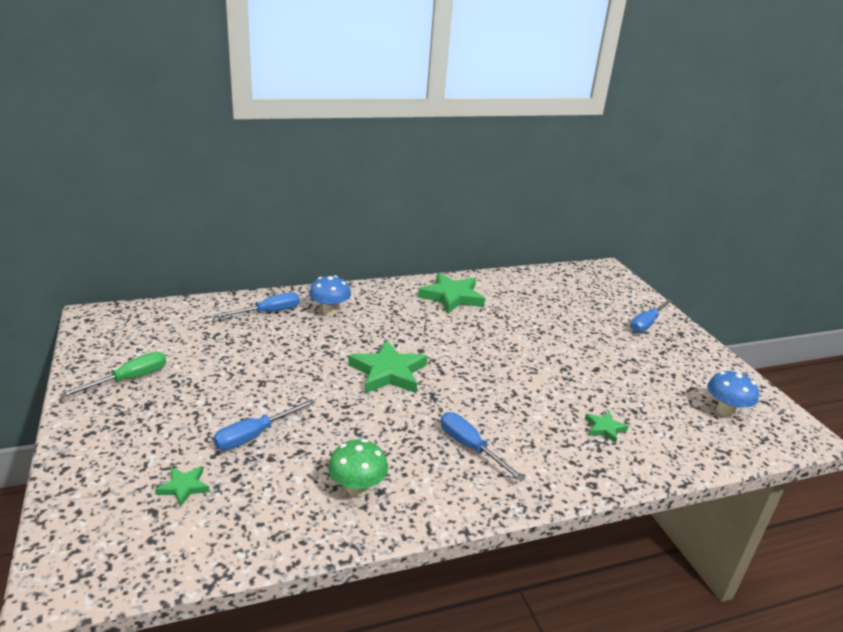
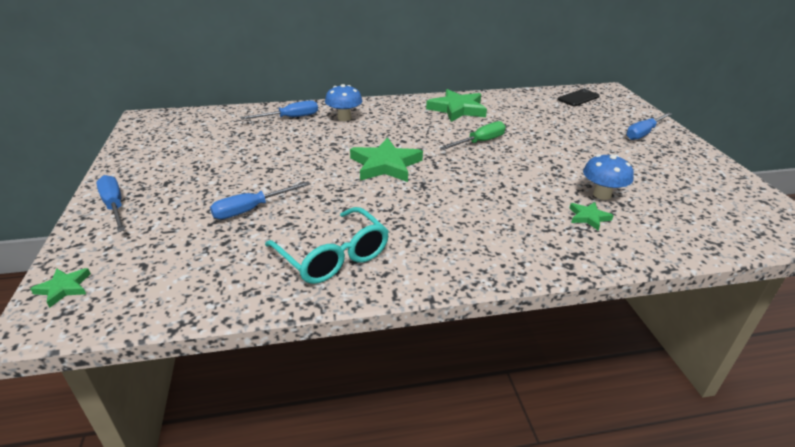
camera: 10 degrees right, 5 degrees up
green screwdriver [59,352,166,398] -> green screwdriver moved to [440,121,506,150]
green star [155,466,210,507] -> green star moved to [30,268,91,308]
green mushroom [328,439,388,497] -> turquoise glasses [265,207,389,284]
blue screwdriver [440,412,525,482] -> blue screwdriver moved to [96,175,125,232]
blue mushroom [707,371,759,417] -> blue mushroom moved to [583,154,634,200]
none -> black phone [557,89,600,106]

